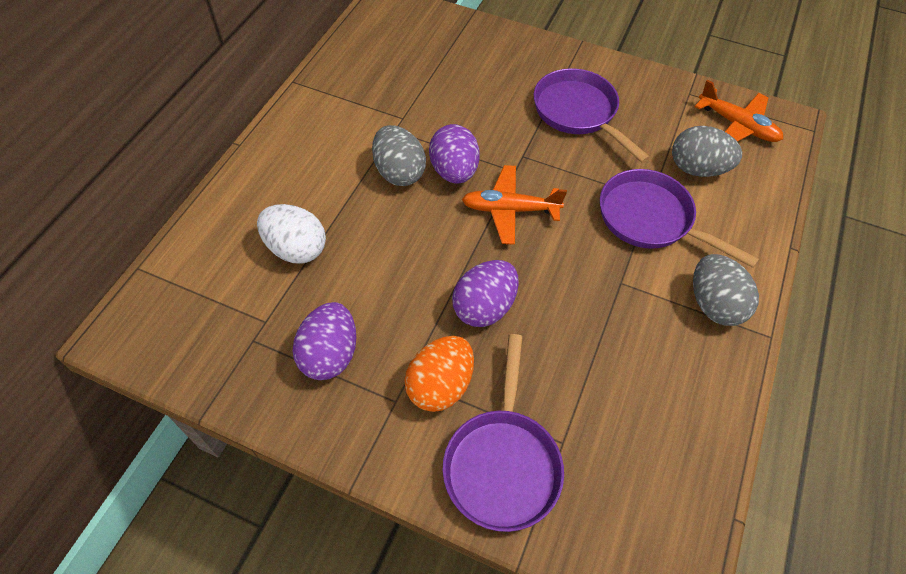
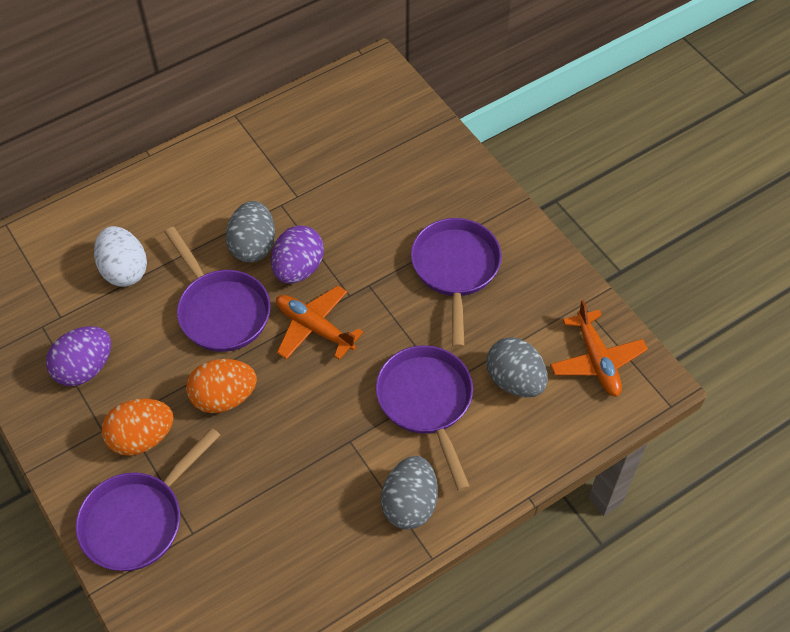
camera: 35 degrees right, 0 degrees up
purple egg [452,260,519,327] -> orange egg [186,359,257,413]
none -> purple pan [164,227,271,352]

